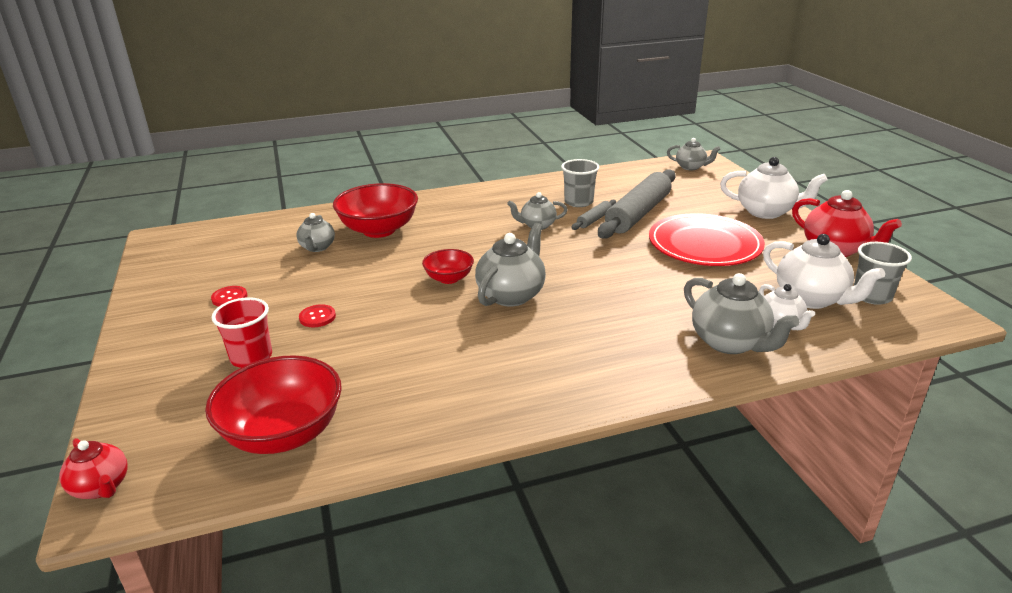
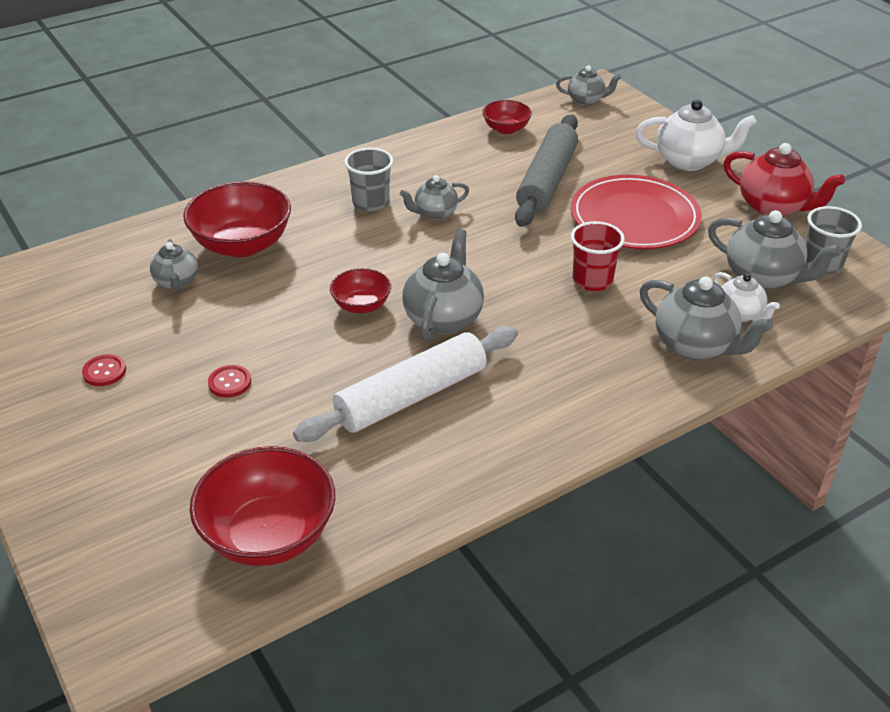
camera: 15 degrees left, 10 degrees up
red teapot [59,438,128,499] -> none
red cup [212,297,272,368] -> red cup moved to [571,221,625,291]
grey cup [561,159,599,207] -> grey cup moved to [344,148,393,212]
grey rolling pin [571,200,616,230] -> none
white teapot [763,234,885,309] -> grey teapot [708,210,841,289]
none -> white rolling pin [293,326,518,442]
none -> red bowl [482,100,532,134]

